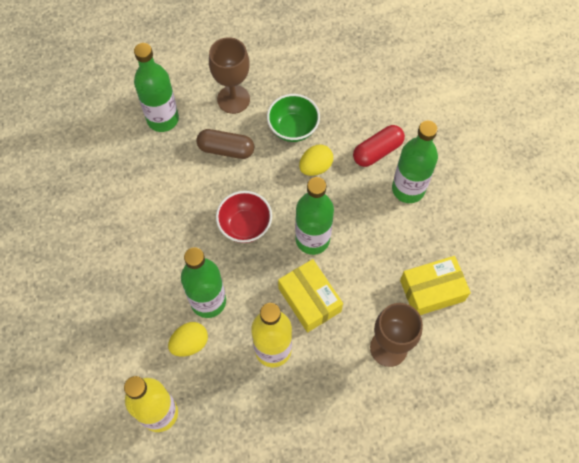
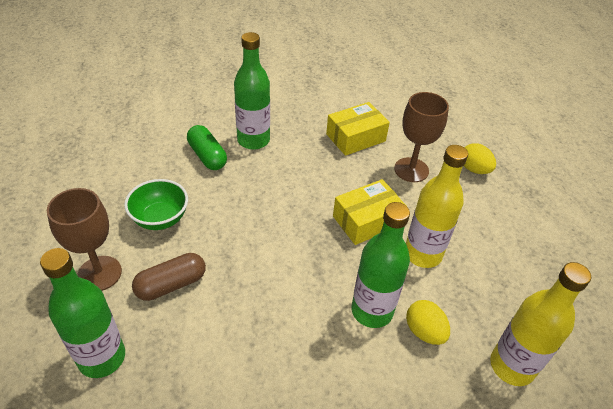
camera: 90 degrees left, 20 degrees down
brown capsule [196,129,254,159] -> brown capsule turned 45 degrees clockwise [132,253,206,301]
red bowl [216,191,272,243] -> none
green bottle [295,177,334,255] -> none
yellow egg [299,145,333,176] -> yellow egg moved to [464,143,496,174]
red capsule [353,125,405,167] -> green capsule [187,125,227,170]
yellow box [400,256,471,315] -> yellow box turned 75 degrees clockwise [326,102,390,156]

